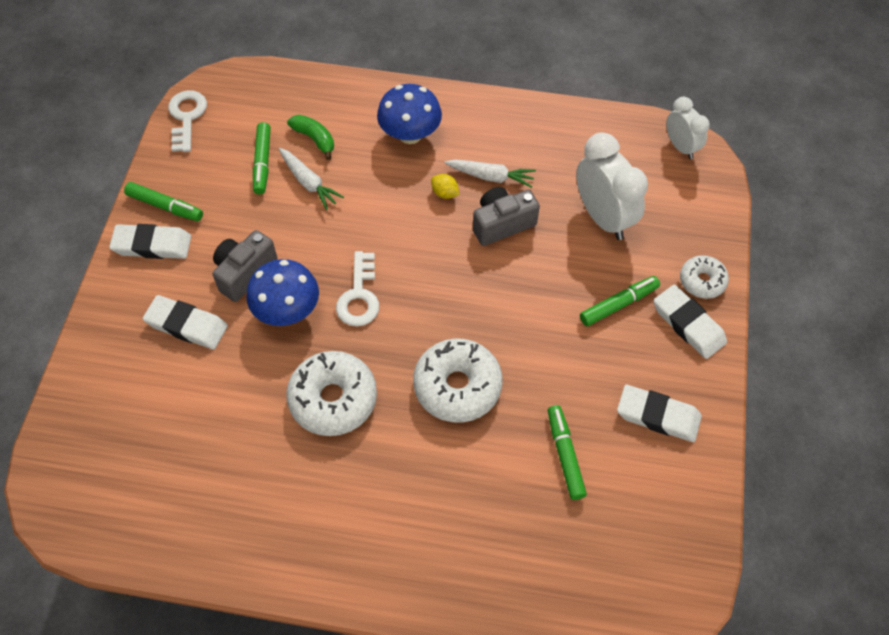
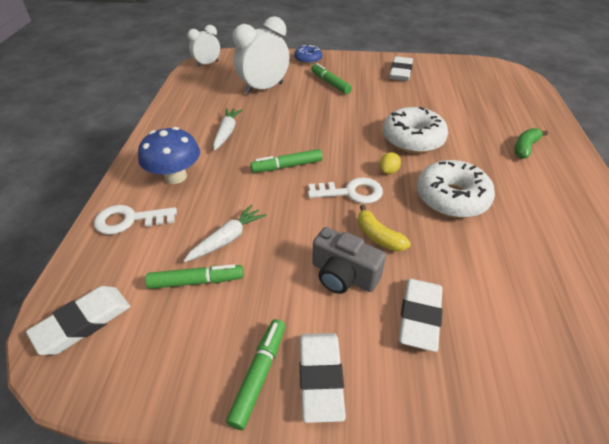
camera: 95 degrees left, 15 degrees down
white key [168,90,207,152] -> white key moved to [94,205,177,235]
blue mushroom [246,259,319,326] -> yellow banana [358,205,411,252]
green banana [287,115,334,160] -> green banana moved to [514,128,548,159]
yellow lemon [431,174,459,199] -> yellow lemon moved to [379,152,401,174]
grey camera [473,187,540,246] -> none
green marker [548,405,587,500] -> green marker moved to [250,149,323,173]
white eraser [654,284,727,359] -> white eraser moved to [26,286,130,355]
white donut [680,255,729,299] -> blue donut [294,45,322,64]

